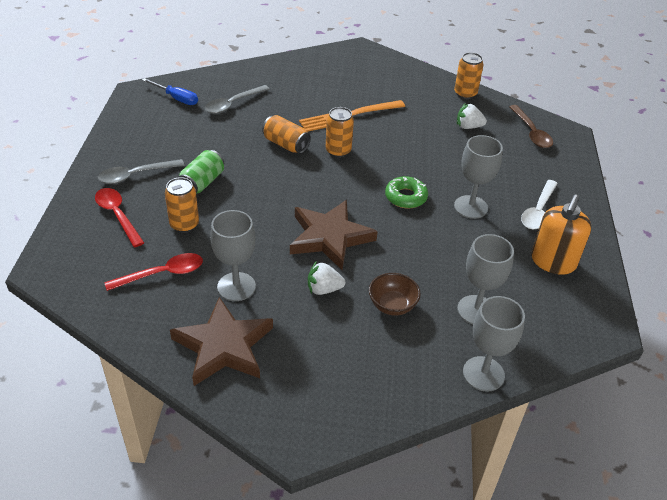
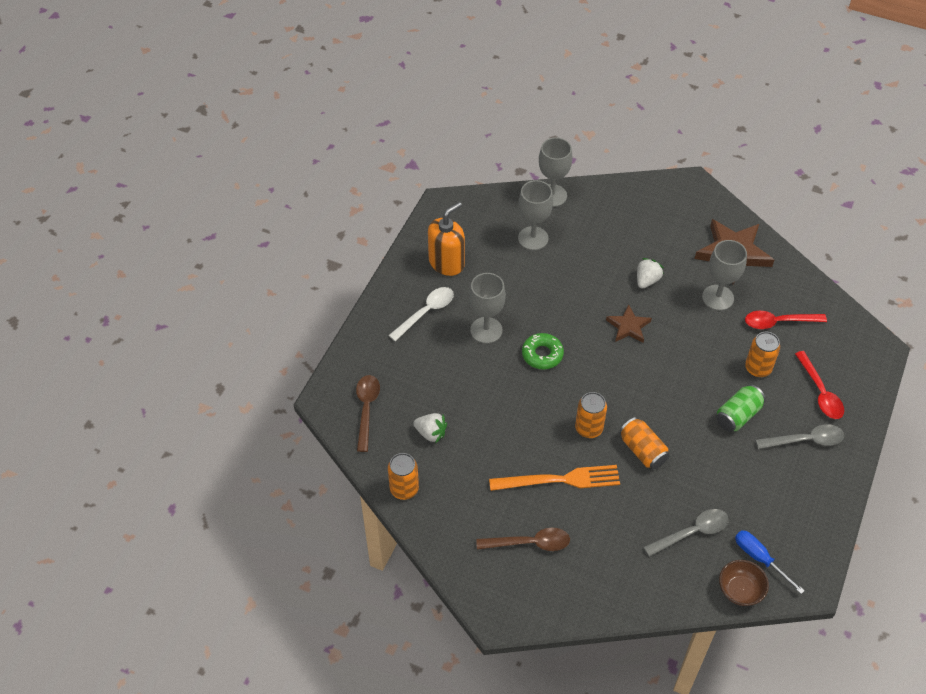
camera: 160 degrees left, 10 degrees up
brown star [290,200,378,270] -> brown star [606,304,652,343], size x0.56
white strawberry [308,261,346,295] -> white strawberry turned 75 degrees counterclockwise [637,258,664,289]
brown bowl [369,273,421,316] -> brown bowl moved to [719,560,769,606]
none -> brown spoon [476,528,570,551]

